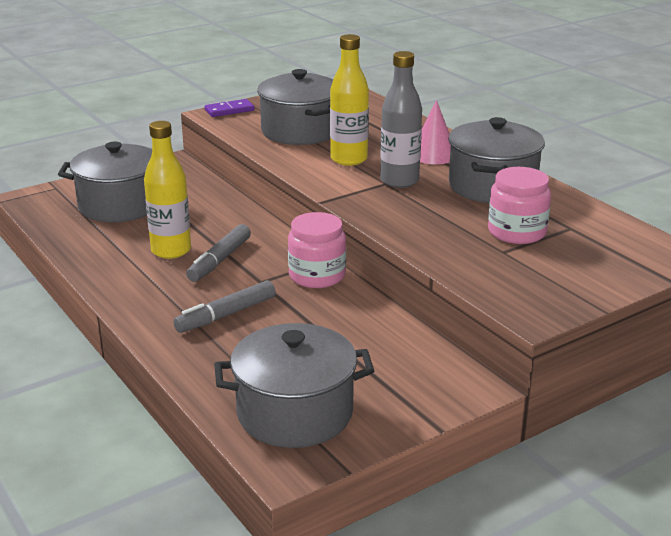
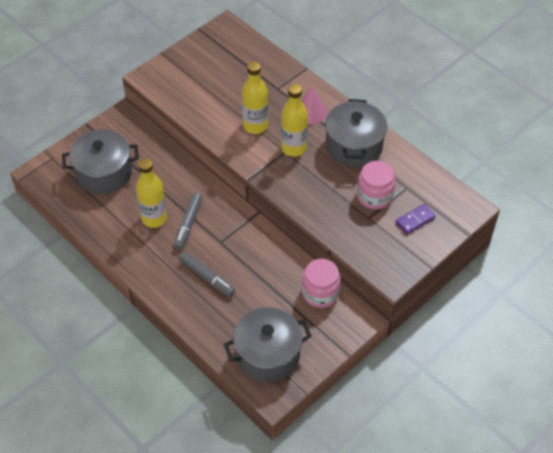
camera: 10 degrees left, 25 degrees up
grey marker [173,280,276,333] -> grey marker turned 90 degrees counterclockwise [179,252,235,297]
purple domino [205,99,255,117] -> purple domino moved to [396,204,435,234]
grey pot [257,69,333,145] -> none
pink jar [288,212,346,288] -> pink jar moved to [302,259,341,308]
grey bottle [380,51,422,188] -> yellow bottle [281,84,308,157]

